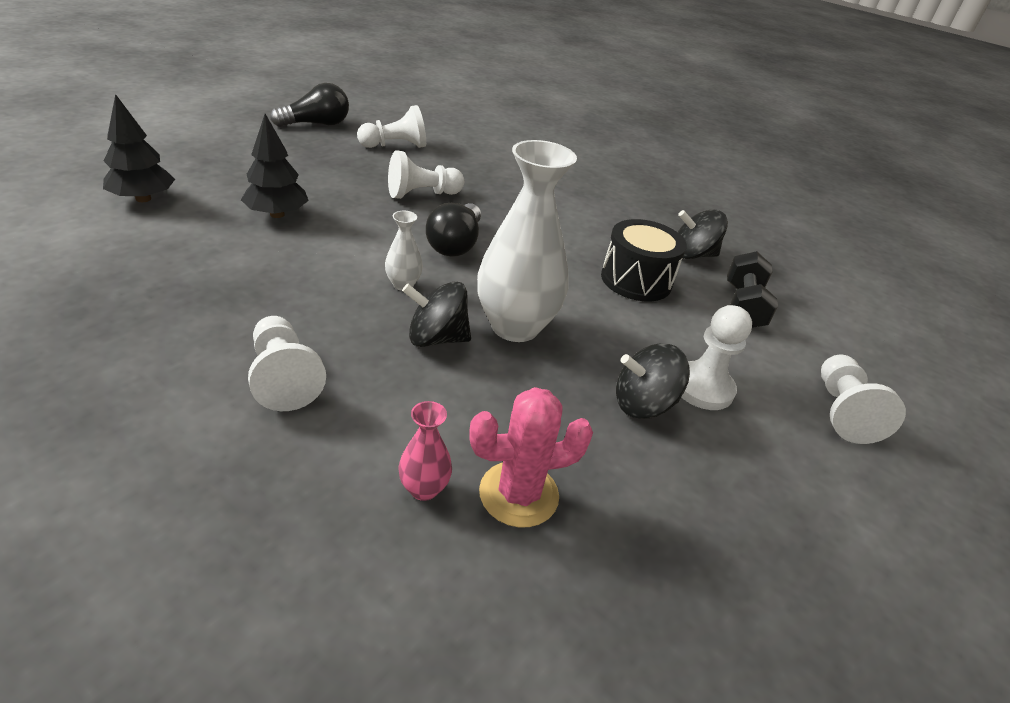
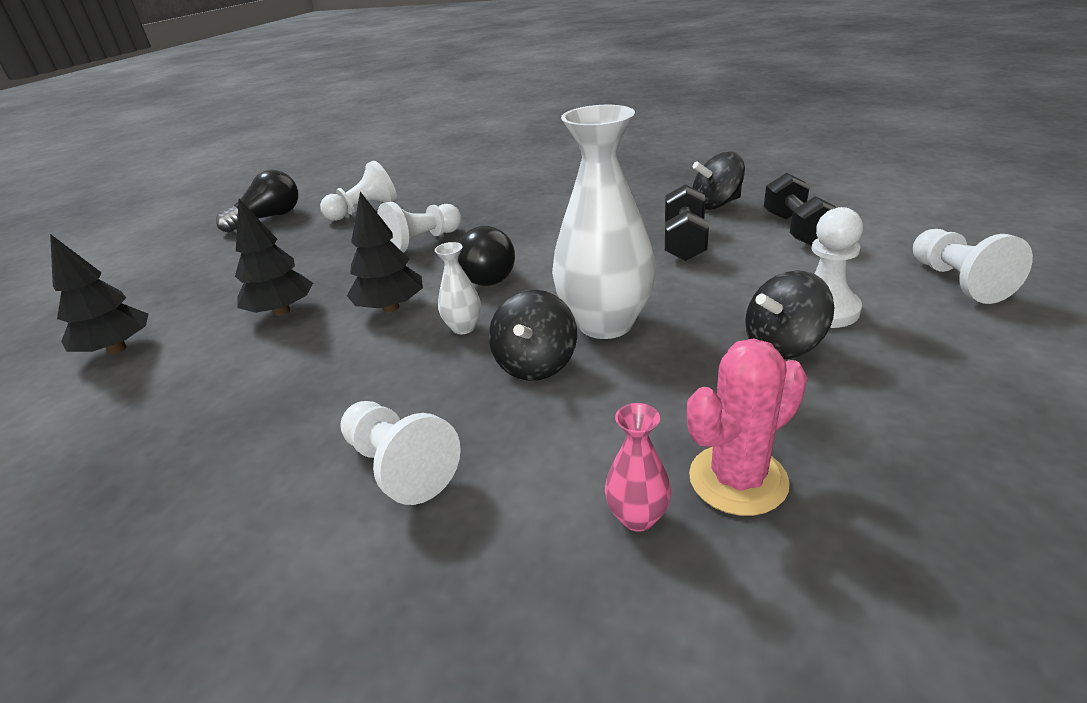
camera: 10 degrees left, 5 degrees down
black spinning top [402,282,471,347] -> black spinning top turned 60 degrees counterclockwise [489,290,577,381]
black drum [601,219,687,301] -> black dumbbell [665,184,709,261]
none -> black tree [347,192,423,312]

